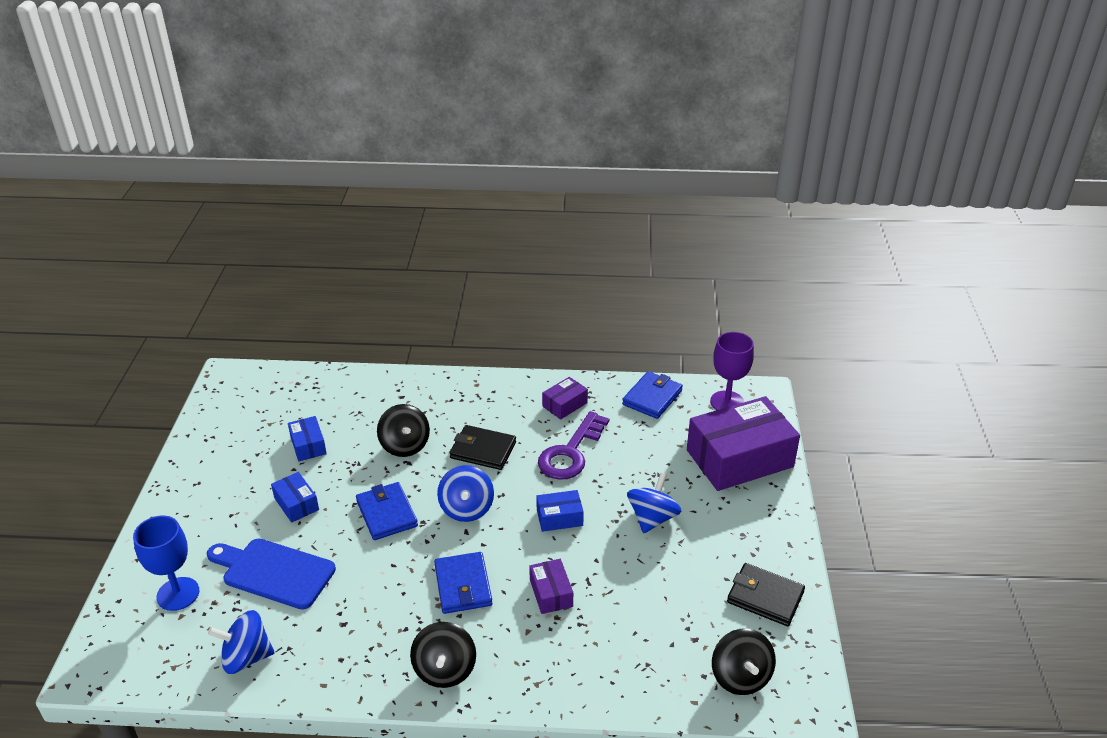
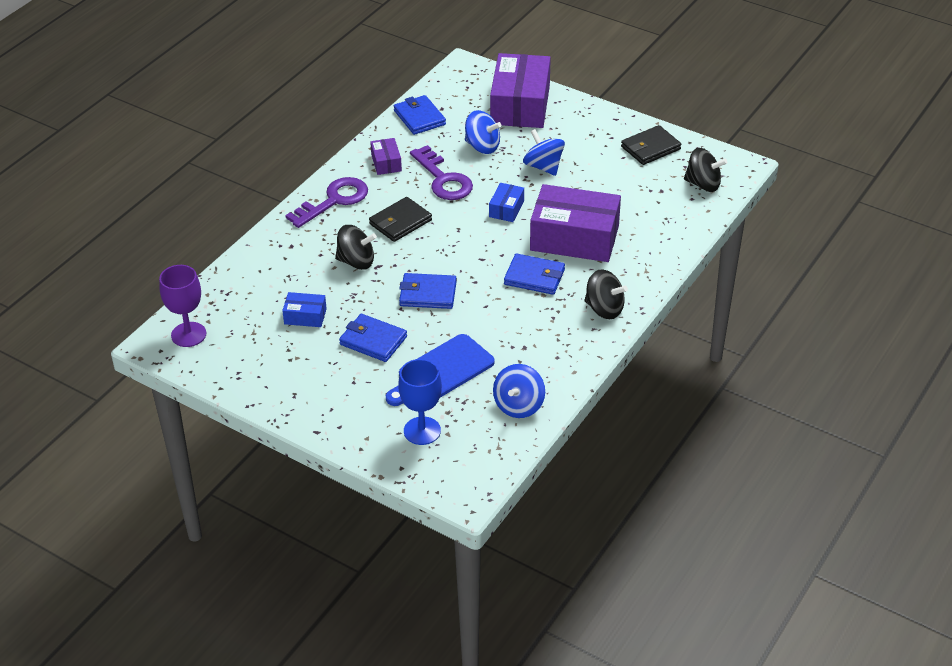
camera: 60 degrees left, 5 degrees up
blue box [271,472,319,523] -> blue wallet [339,314,407,362]
blue spinning top [437,465,494,522] -> blue spinning top moved to [465,110,501,154]
purple box [529,559,573,614] -> purple box [530,184,621,262], size x2.21
purple goblet [710,332,754,410] -> purple goblet moved to [159,265,206,347]
none -> purple key [285,177,368,228]

